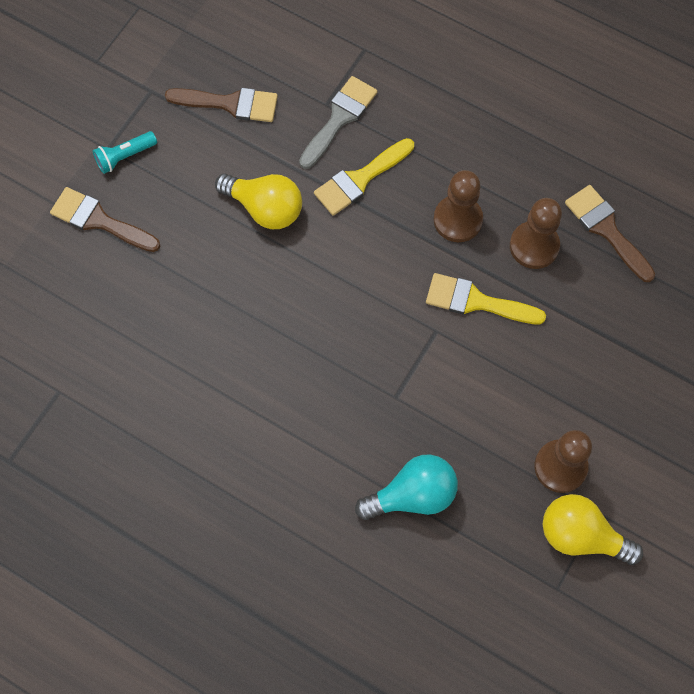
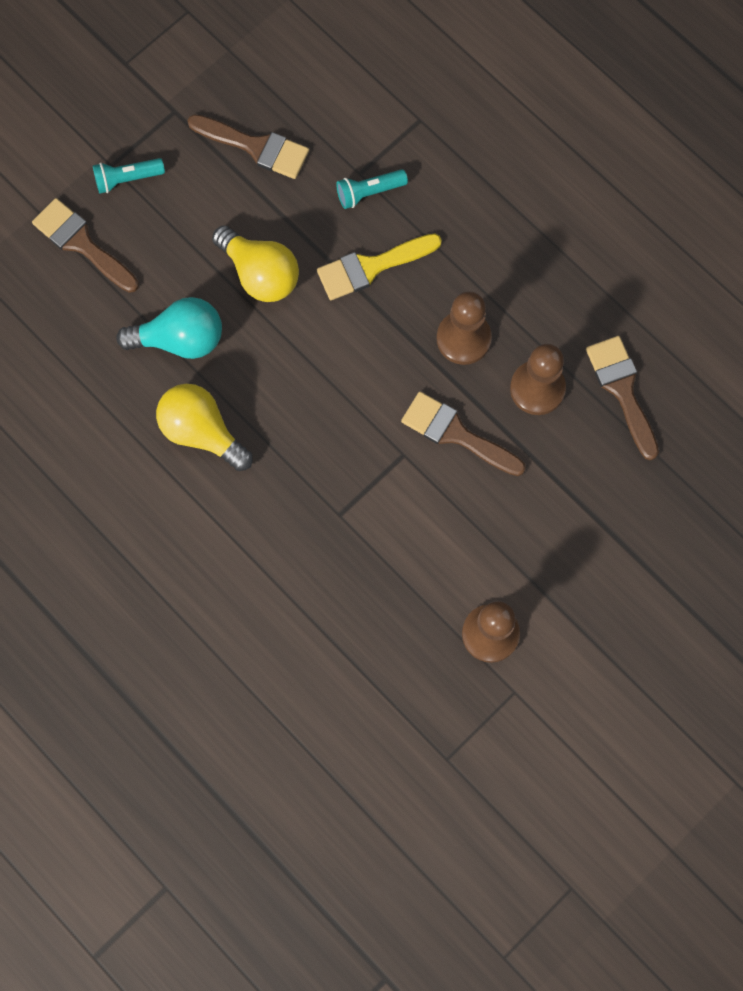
camera: 15 degrees right, 5 degrees up
grey brush [299,76,377,169] -> turquoise flashlight [336,169,408,209]
turquoise light bulb [355,454,458,520] -> turquoise light bulb moved to [116,297,222,359]
yellow brush [426,273,546,325] -> brown brush [401,392,526,476]
yellow light bulb [543,494,643,565] -> yellow light bulb moved to [156,384,253,471]

